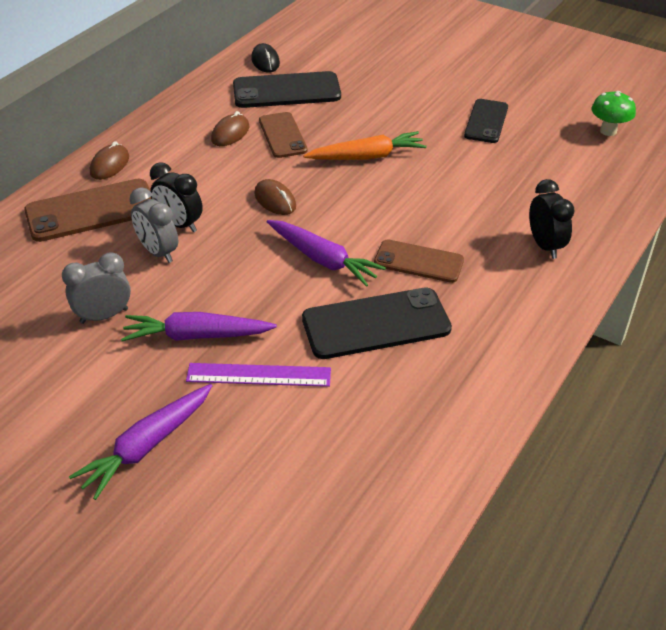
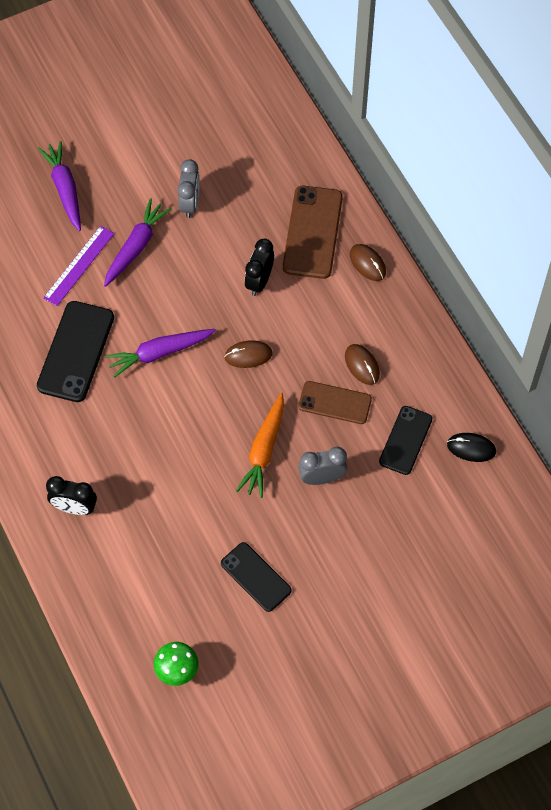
camera: 120 degrees right, 20 degrees up
grey clock [129,187,178,263] -> grey clock moved to [298,447,347,485]
black clock [150,162,203,232] -> black clock turned 45 degrees counterclockwise [245,239,274,296]
black phone [233,71,341,108] -> black phone [379,406,432,475], size x0.65
brown phone [374,239,464,283] -> none

